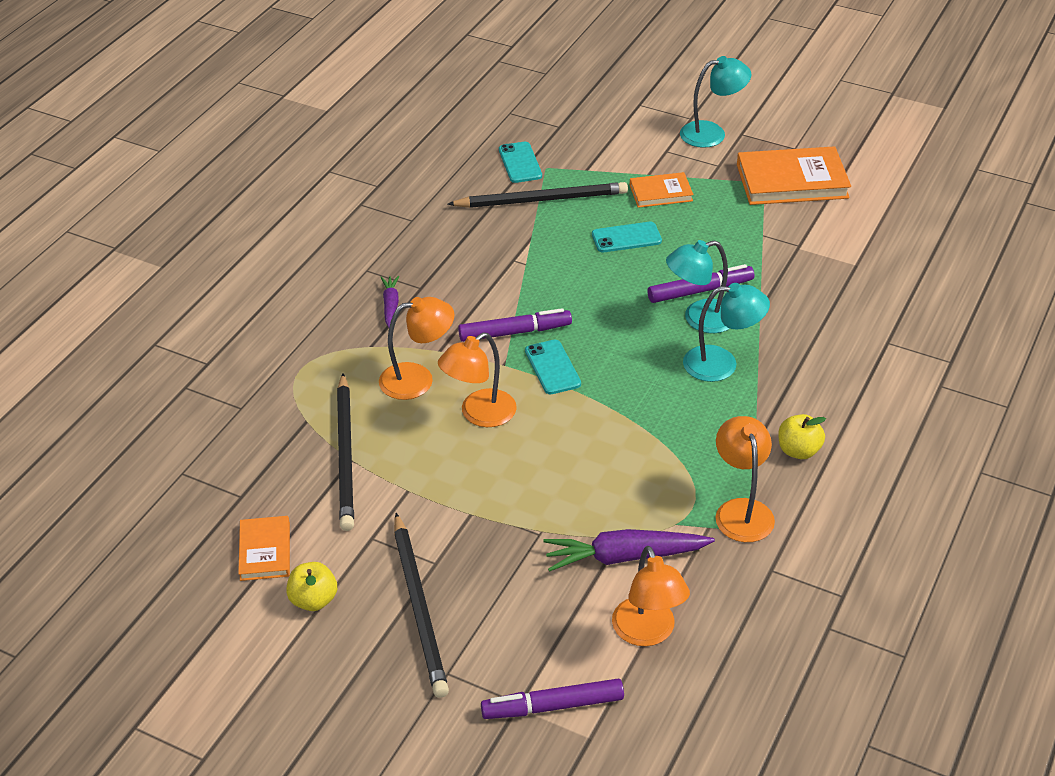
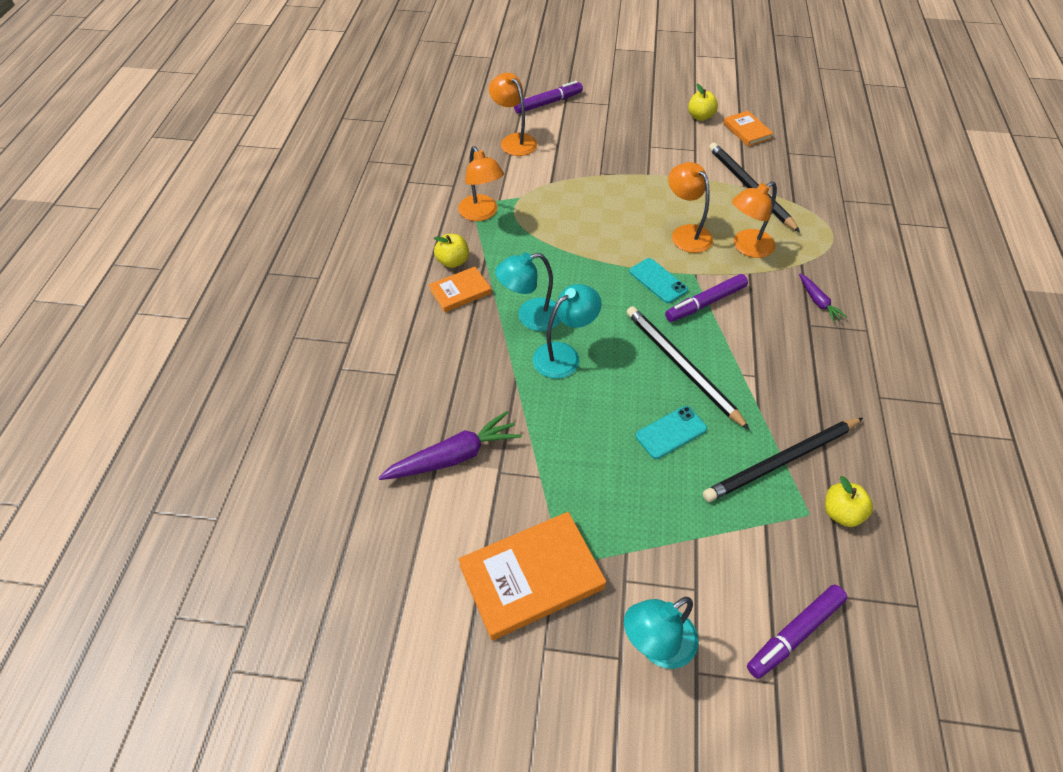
camera: 160 degrees right, 10 degrees up
black pencil [394,513,449,698] -> black pencil moved to [627,306,750,430]
orange lamp [438,333,517,427] -> orange lamp turned 60 degrees counterclockwise [668,162,713,253]
turquoise phone [499,142,542,183] -> yellow apple [825,476,873,527]
purple carrot [543,529,715,572] -> purple carrot moved to [378,411,522,480]
orange book [630,172,694,208] -> orange book moved to [429,267,491,312]
purple marker [647,264,754,303] -> purple marker moved to [747,585,848,679]

